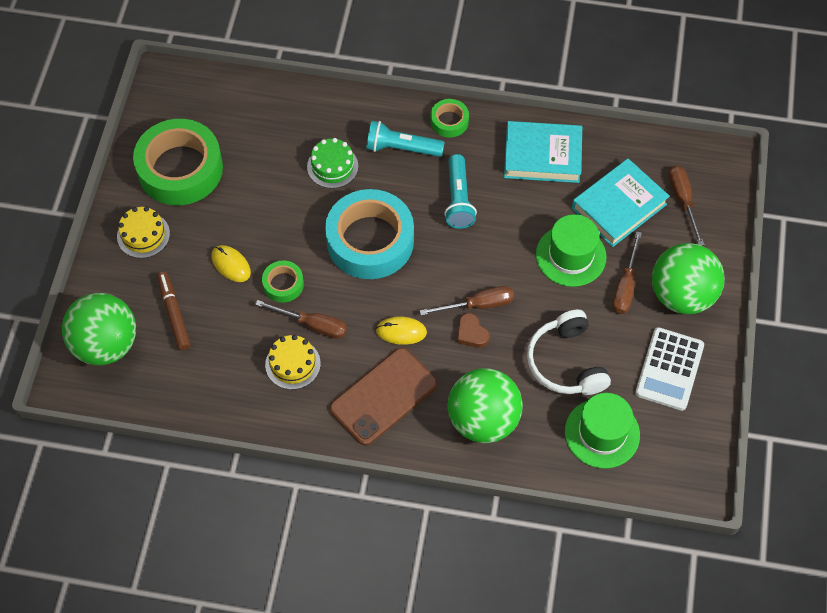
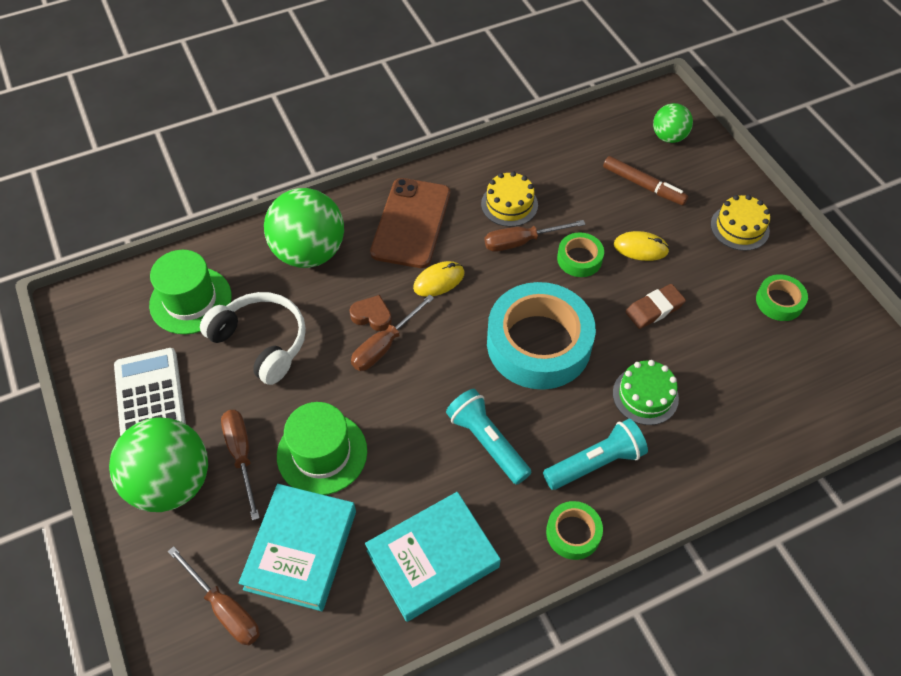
camera: 145 degrees right, 5 degrees down
green ball [62,293,136,365] -> green ball [653,103,693,143], size x0.54
green tape [133,119,223,205] -> green tape [756,274,808,321], size x0.46
none -> brown eraser [626,284,686,329]

